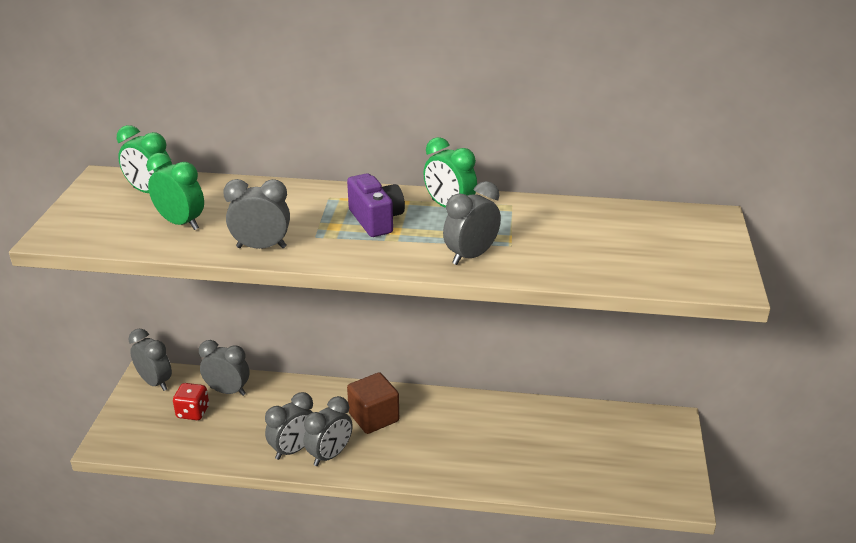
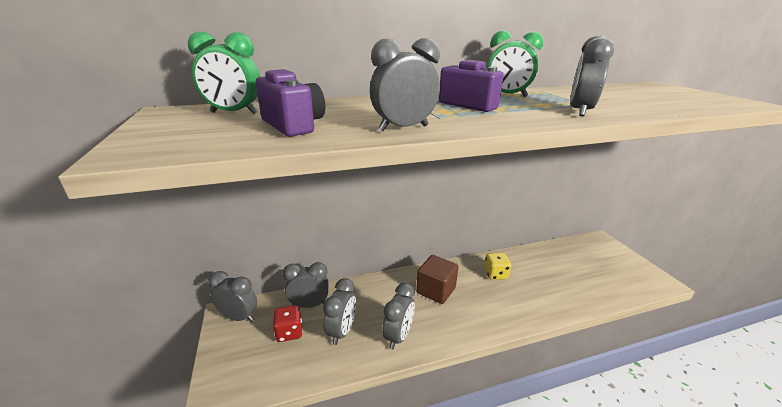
camera: 25 degrees left, 5 degrees down
green clock [147,153,204,230] -> purple camera [256,69,325,137]
grey clock [304,396,353,466] -> grey clock moved to [323,278,356,345]
none -> yellow dice [484,253,511,280]

